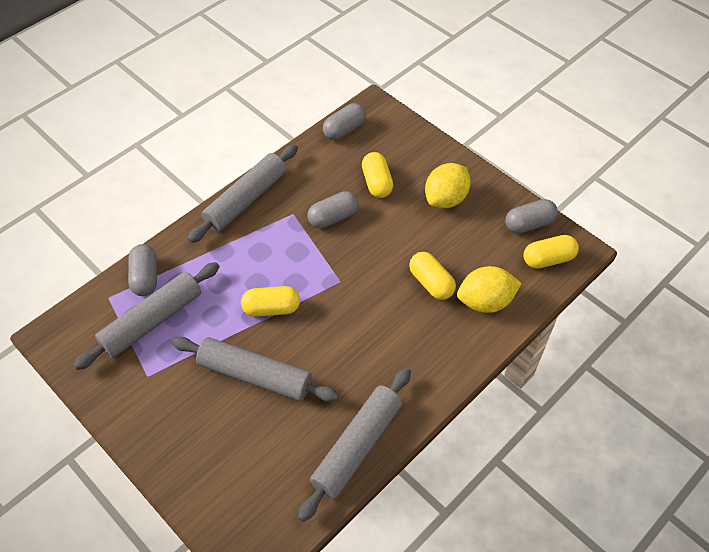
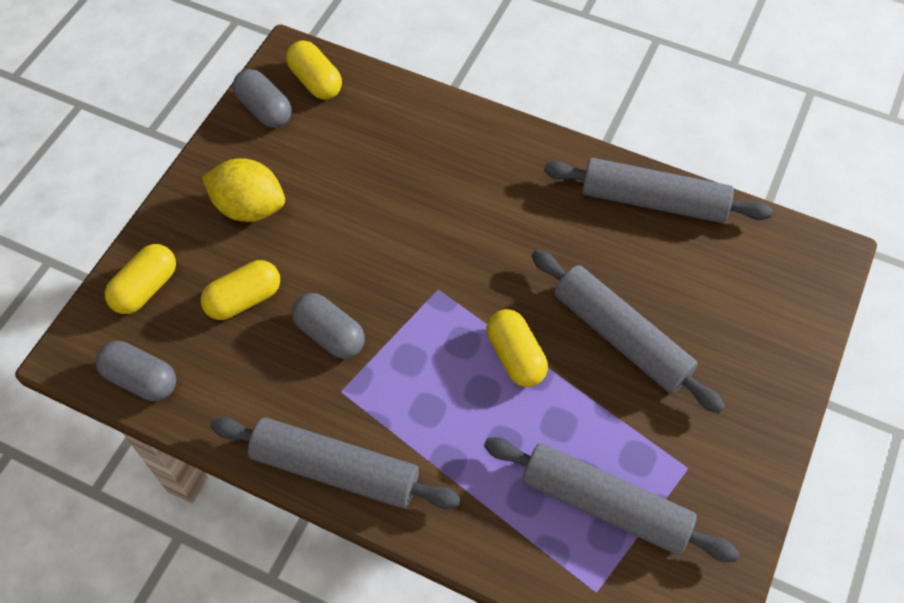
camera: 110 degrees left, 5 degrees up
grey capsule [128,244,157,296] -> none
grey rolling pin [171,337,339,402] -> grey rolling pin turned 45 degrees counterclockwise [532,250,725,413]
yellow capsule [409,252,456,300] -> yellow capsule moved to [105,244,176,314]
yellow lemon [457,266,522,313] -> none

